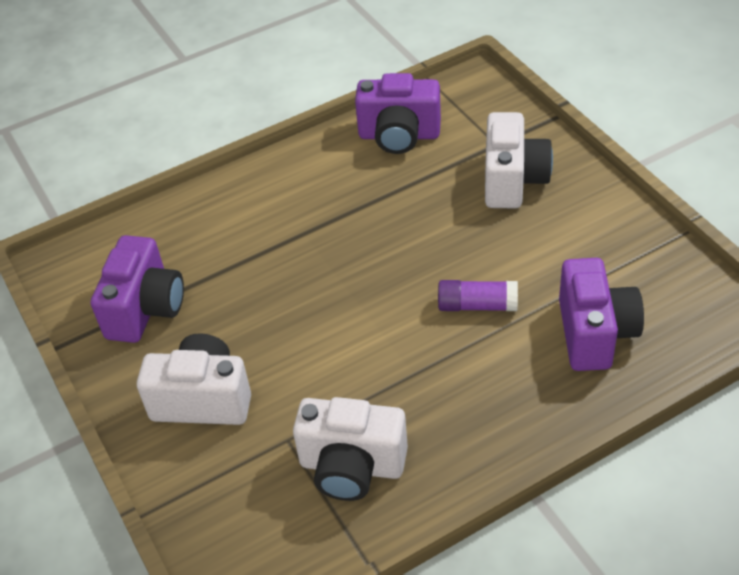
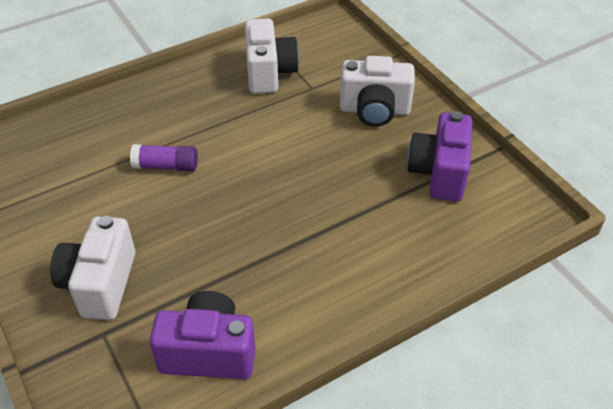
camera: 175 degrees right, 0 degrees up
white camera [293,397,408,501] -> white camera turned 75 degrees clockwise [245,18,299,94]
purple camera [559,258,644,371] -> none

